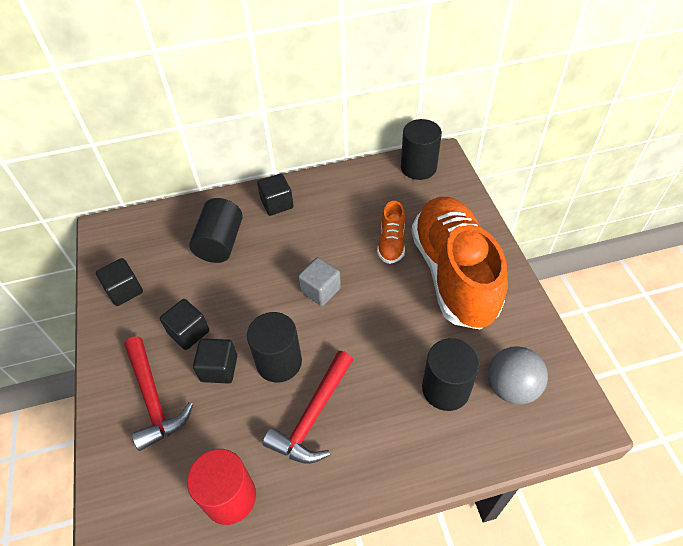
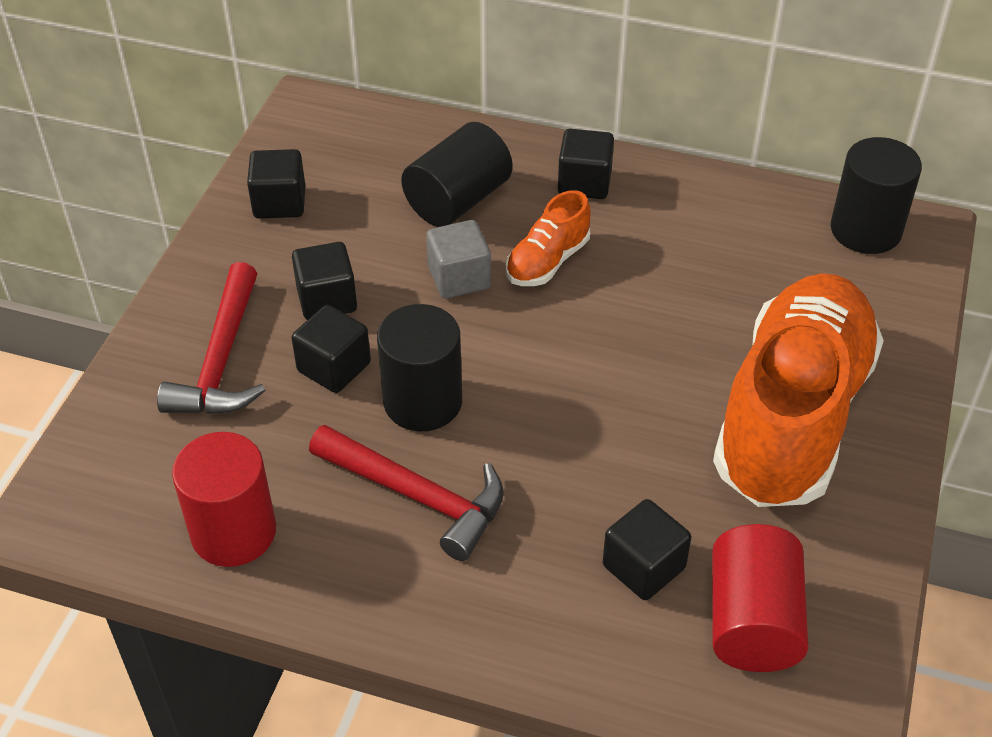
camera: 30 degrees right, 5 degrees down
red hammer [263,351,353,464] -> red hammer turned 120 degrees counterclockwise [309,425,504,561]
grey cube [298,257,341,306] -> grey cube moved to [426,220,491,299]
orange shoe [377,201,405,264] -> orange shoe moved to [506,190,591,286]
black cylinder [422,338,480,411] -> black cube [603,499,691,600]
grey ball [488,346,548,405] -> red cylinder [712,524,808,672]

